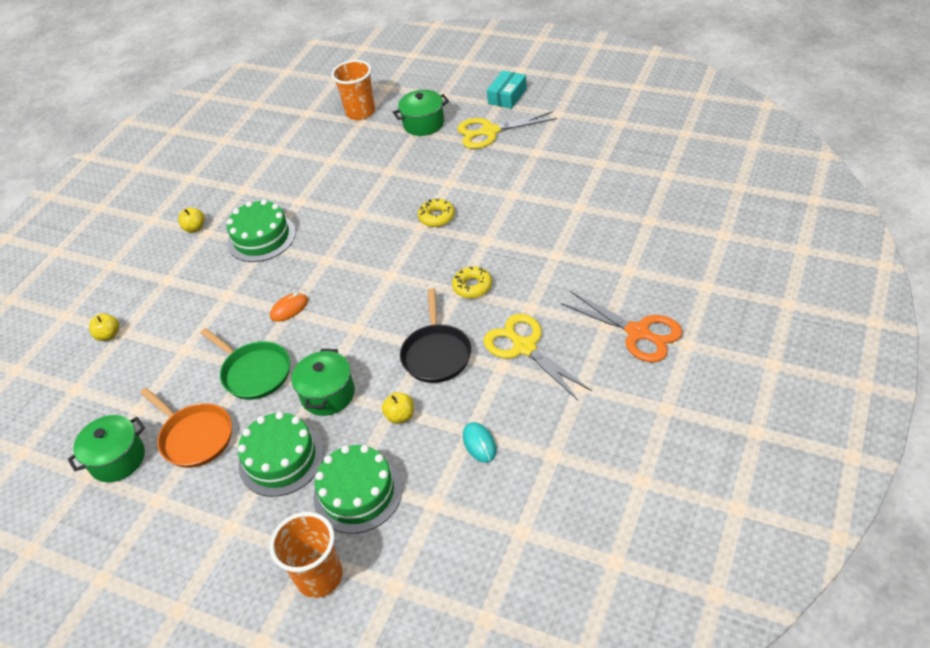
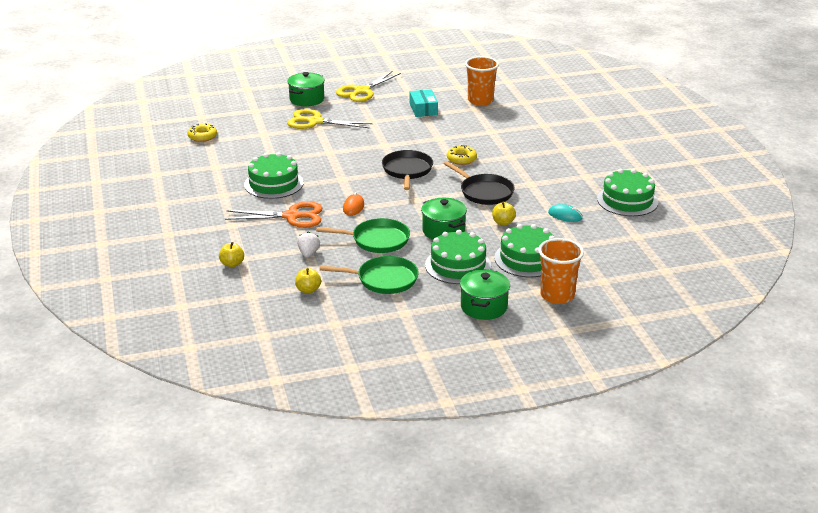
camera: 45 degrees left, 15 degrees down
green pot [68,415,145,482] -> green pot moved to [460,270,510,320]
orange pan [140,388,232,468] -> green pan [320,256,419,294]
yellow apple [178,207,205,233] -> yellow apple moved to [295,268,321,294]
orange cup [331,60,375,120] -> orange cup moved to [465,56,499,106]
yellow donut [418,199,455,227] -> yellow donut moved to [188,123,217,142]
yellow scissors [484,314,592,400] -> yellow scissors moved to [287,109,373,129]
turquoise box [487,70,527,109] -> turquoise box moved to [410,89,438,117]
orange scissors [561,291,683,362] -> orange scissors moved to [225,201,322,228]
none -> white strawberry [297,231,320,257]
none -> black pan [382,150,433,190]
none -> green cake [597,169,658,216]

